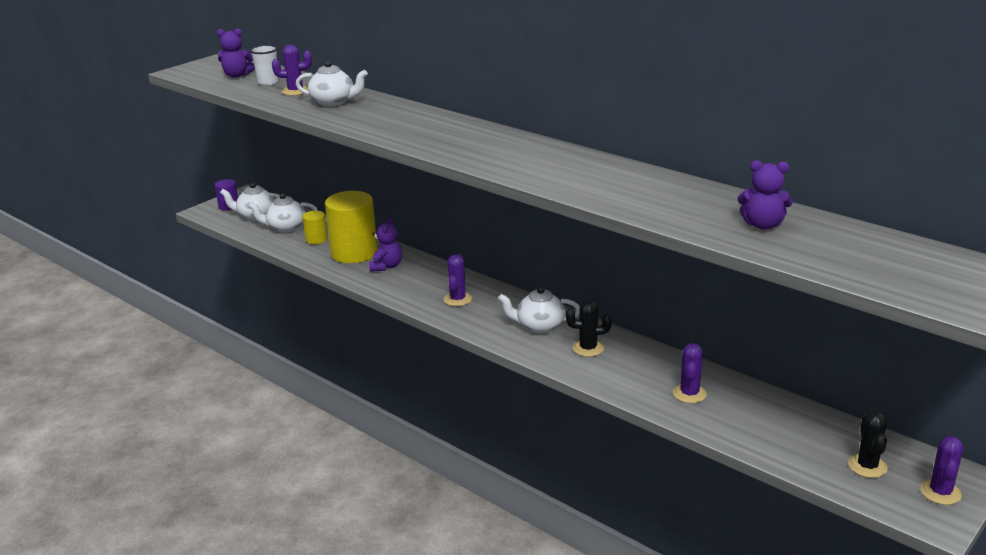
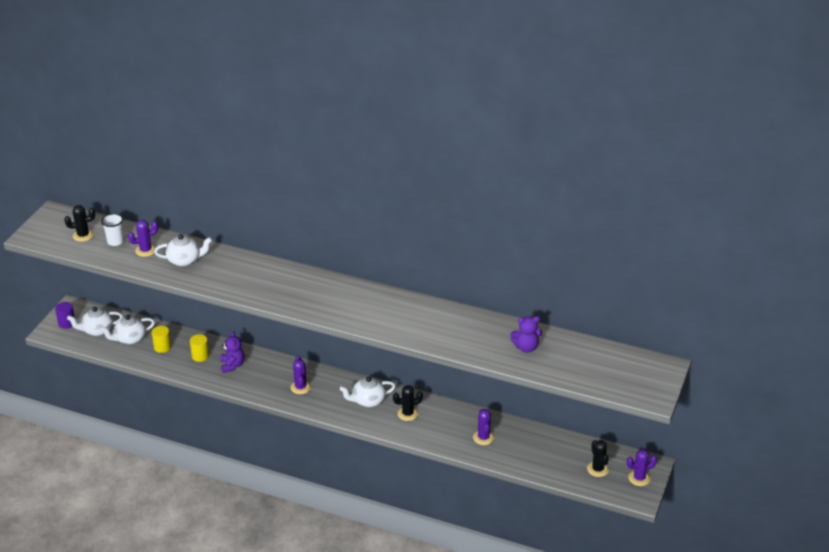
camera: 20 degrees left, 10 degrees up
purple teddy bear [217,28,255,78] -> black cactus [64,205,95,242]
yellow cylinder [325,191,378,263] -> yellow cylinder [190,334,209,362], size x0.48
purple cactus [920,436,963,505] -> purple cactus turned 75 degrees clockwise [627,449,657,486]

